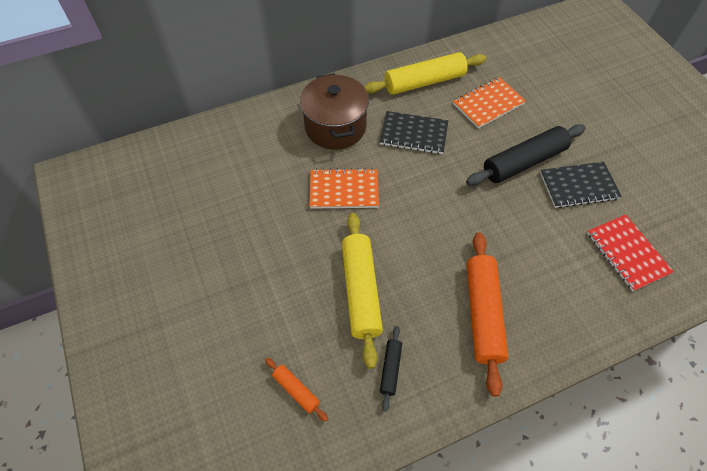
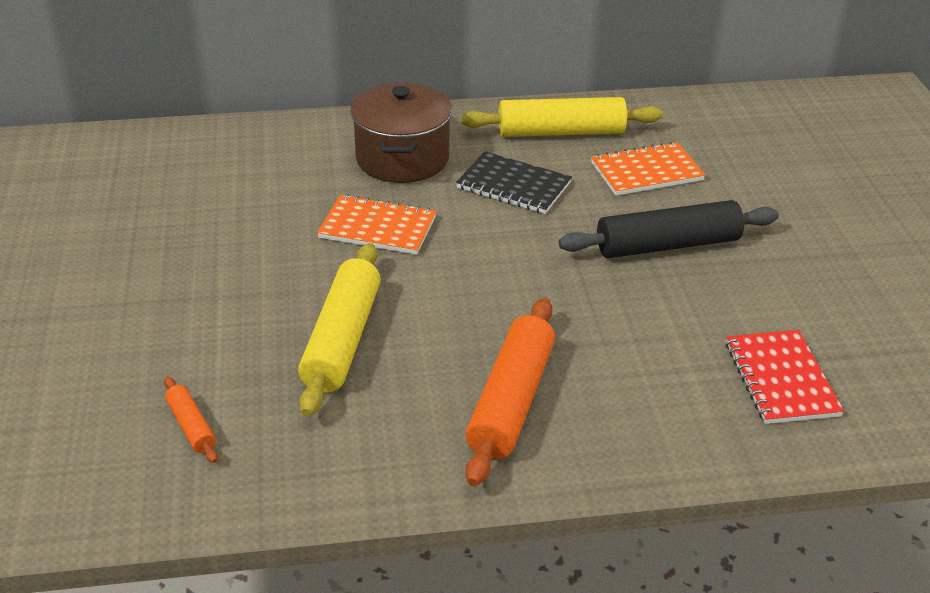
camera: 15 degrees right, 20 degrees down
black rolling pin [380,326,402,411] -> none
black notebook [540,162,622,208] -> none

